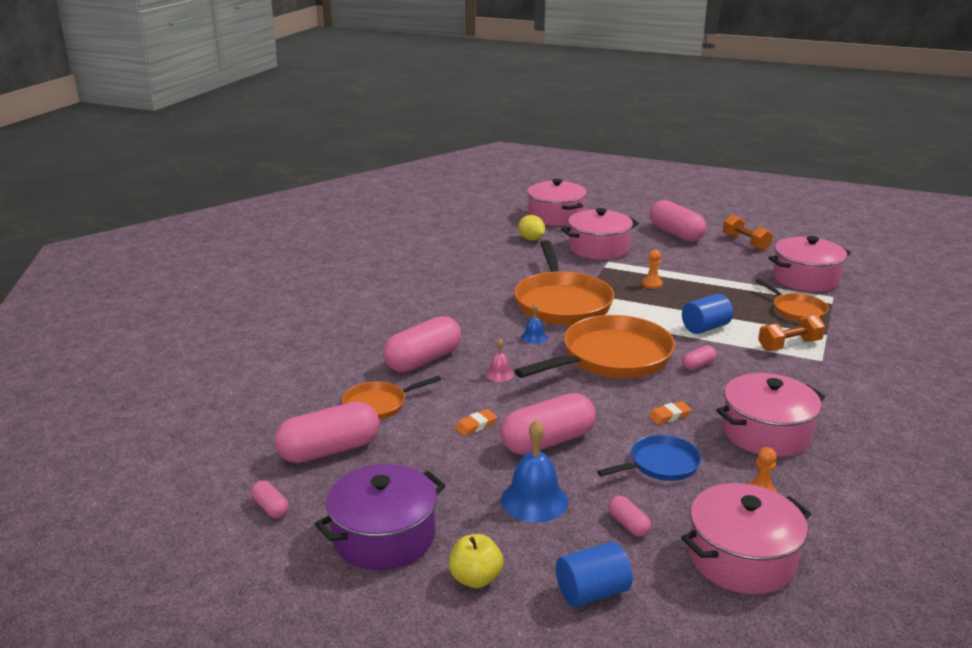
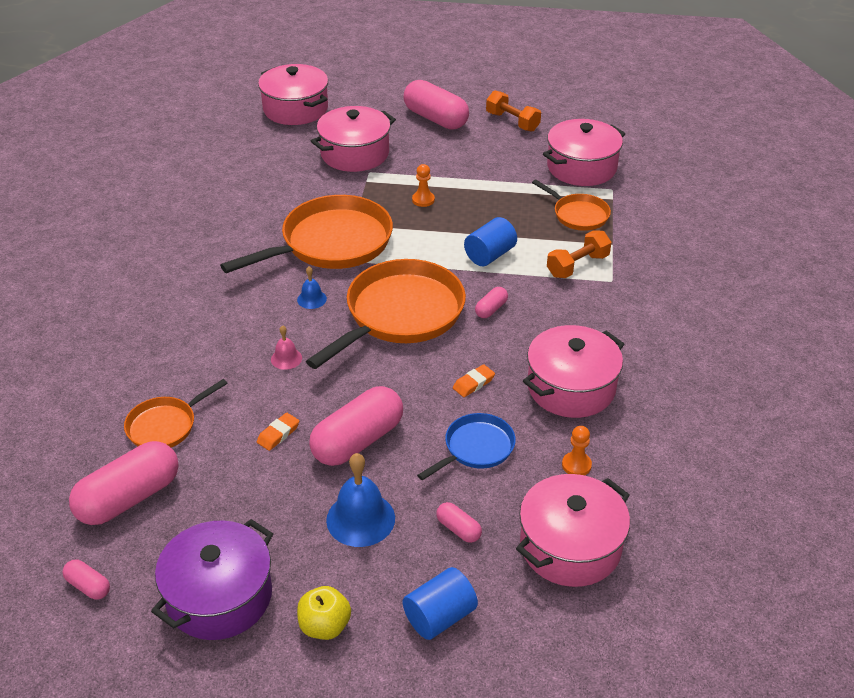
camera: 15 degrees left, 15 degrees up
pink capsule [383,316,461,372] -> none
orange pan [514,240,614,325] -> orange pan turned 105 degrees counterclockwise [220,195,393,273]
yellow lemon [518,215,545,241] -> none

